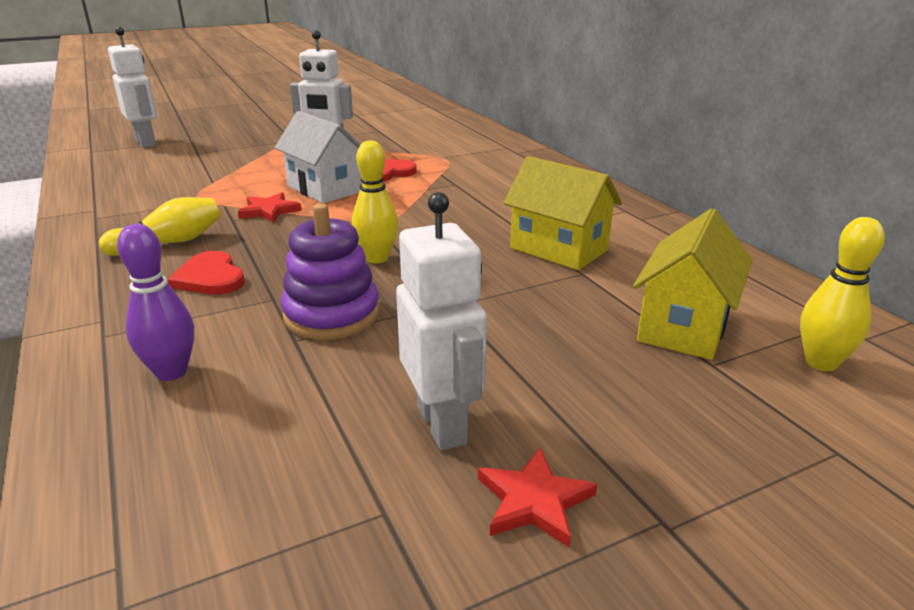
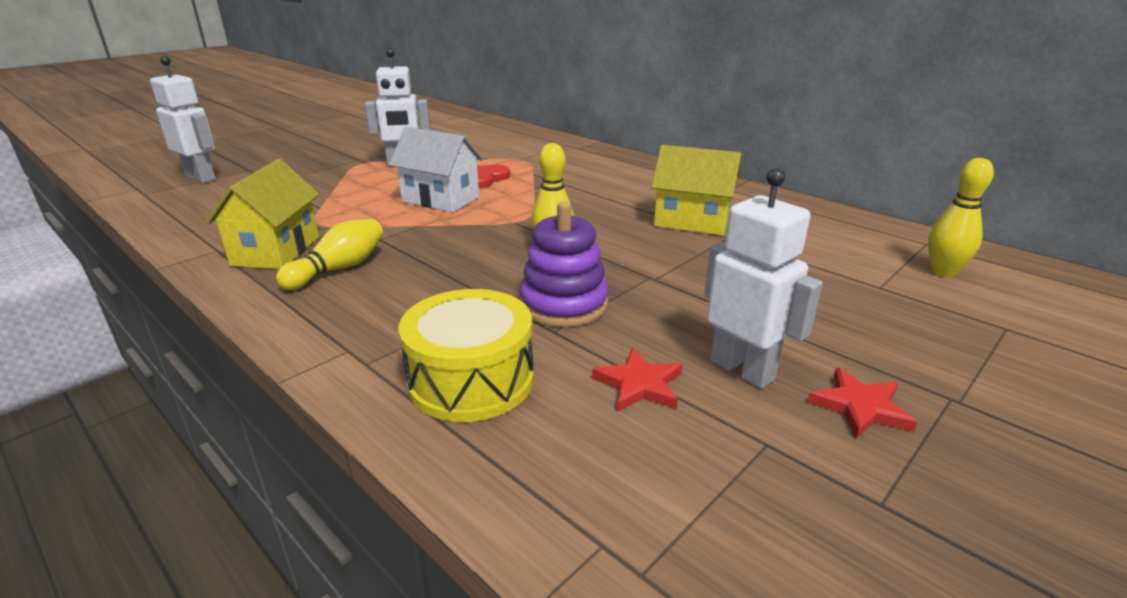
camera: 20 degrees left, 0 degrees up
purple bowling pin [117,224,194,381] -> yellow drum [399,289,534,422]
red heart [167,251,245,295] -> none
red star [238,192,302,223] -> red star moved to [592,348,682,412]
yellow house [633,208,752,360] -> yellow house moved to [206,159,319,269]

